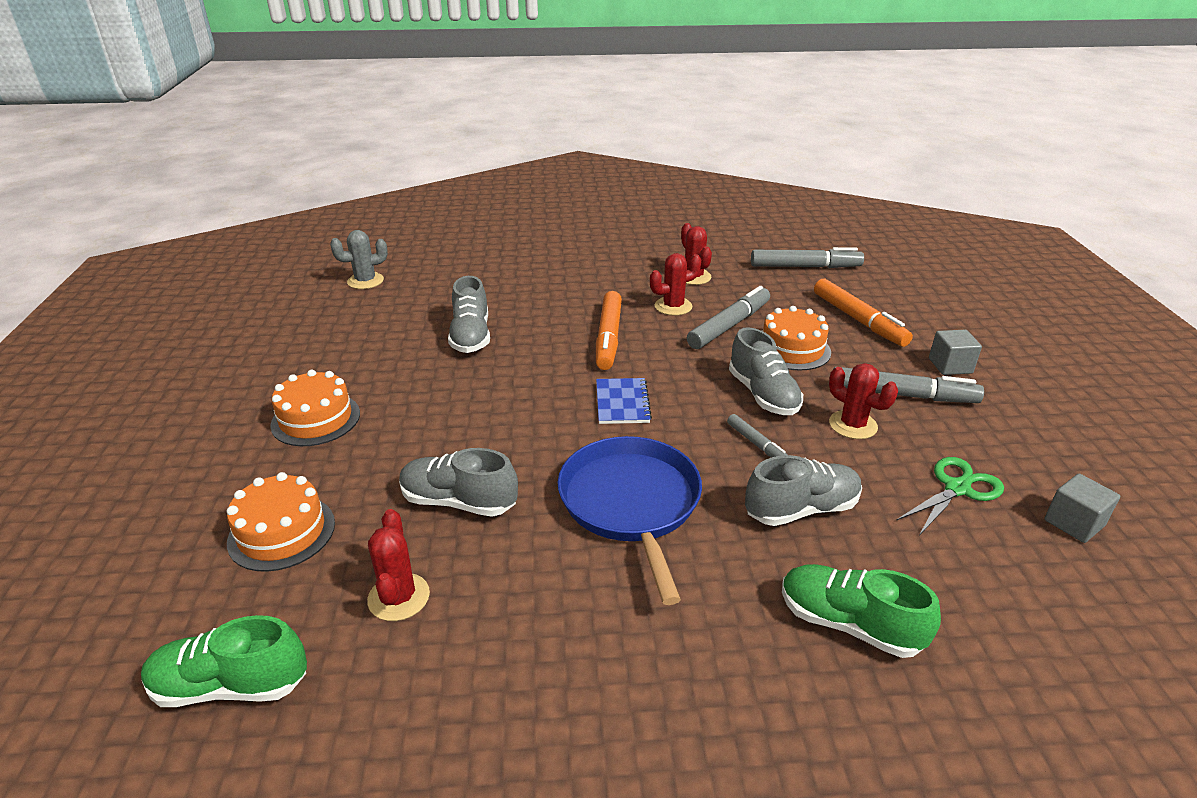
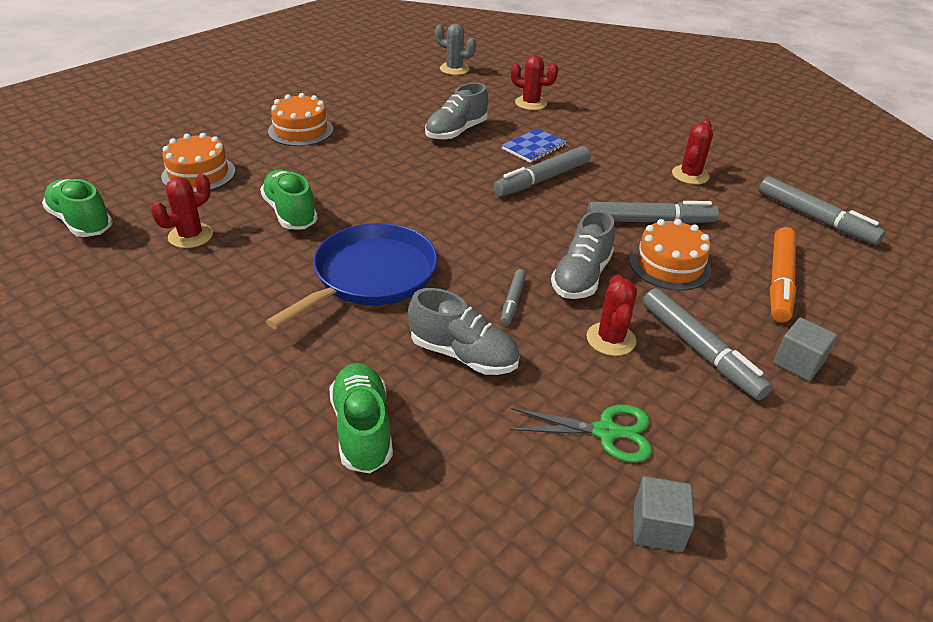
camera: 45 degrees right, 5 degrees up
grey shoe [399,448,518,517] -> green shoe [260,169,318,229]
orange marker [596,291,622,370] -> grey marker [493,146,591,197]
blue notebook [596,378,652,424] -> blue notebook moved to [501,128,566,163]
red cactus [650,253,701,316] -> red cactus moved to [511,55,558,110]

